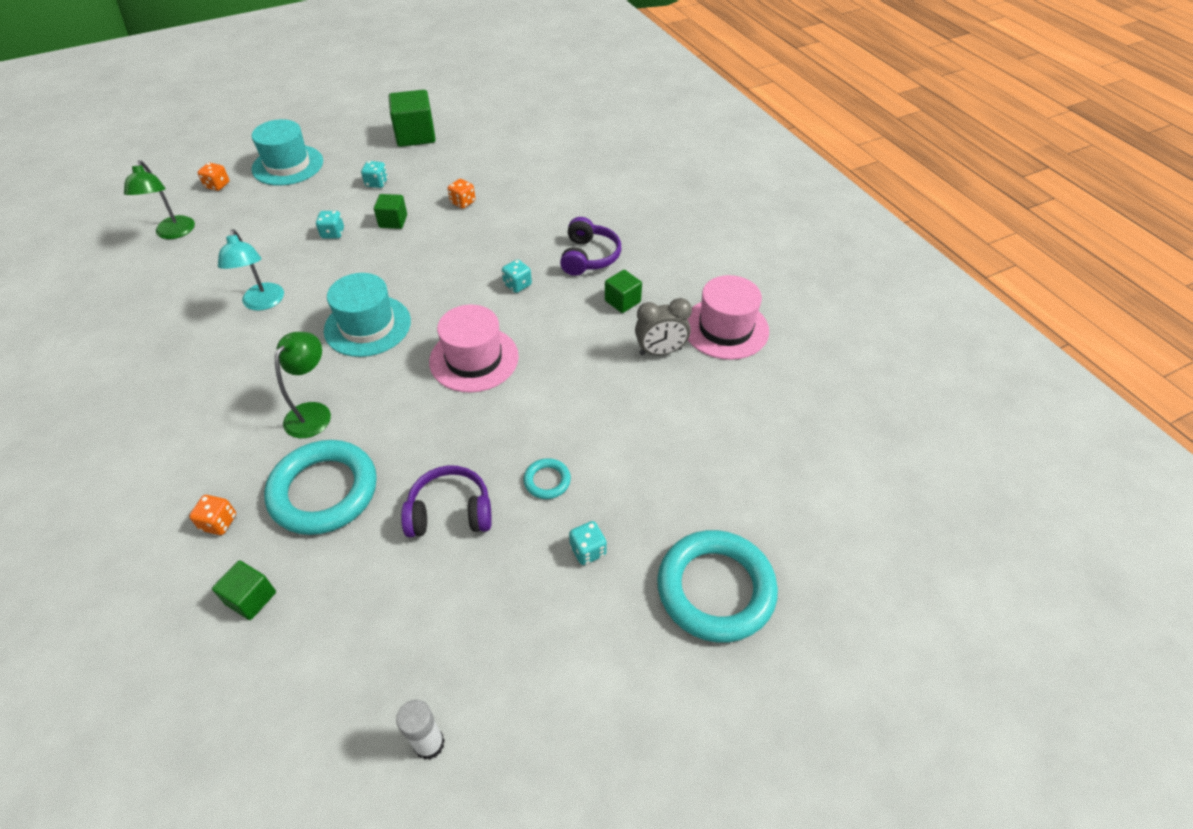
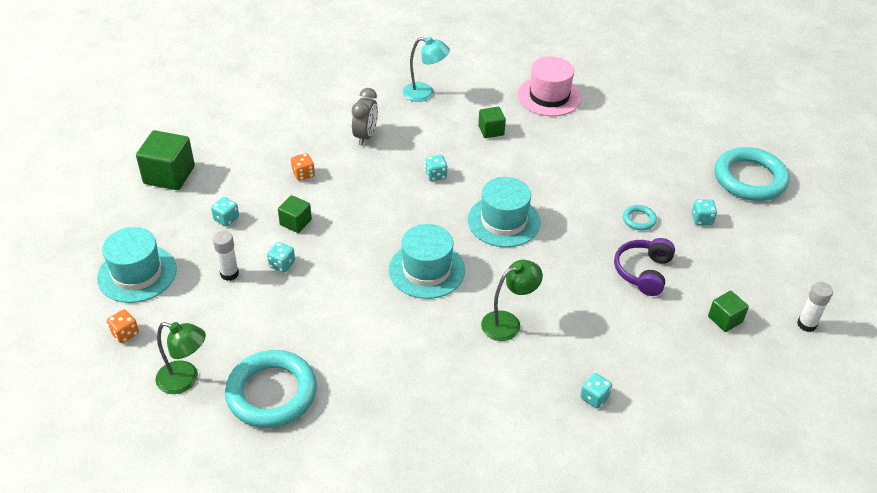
camera: 65 degrees left, 5 degrees down
orange dice [189,495,236,535] -> turquoise dice [580,373,612,408]
green cube [212,560,276,620] -> green cube moved to [708,291,749,332]
turquoise lamp [218,229,284,311] -> turquoise lamp moved to [403,37,450,102]
turquoise ring [264,440,377,535] -> turquoise ring moved to [225,350,317,428]
green lamp [275,332,331,438] -> green lamp turned 105 degrees clockwise [481,260,543,341]
pink hat [429,305,519,393] -> turquoise hat [468,177,541,247]
purple headphones [560,217,621,276] -> none
grey clock [635,298,692,355] -> grey clock moved to [352,88,378,145]
none -> white glue stick [213,231,239,281]

